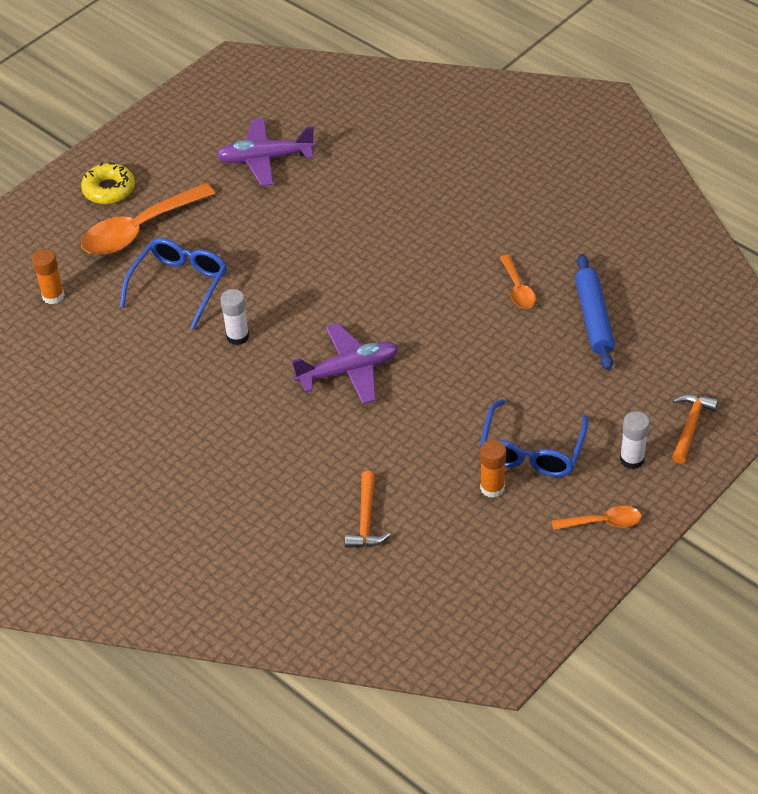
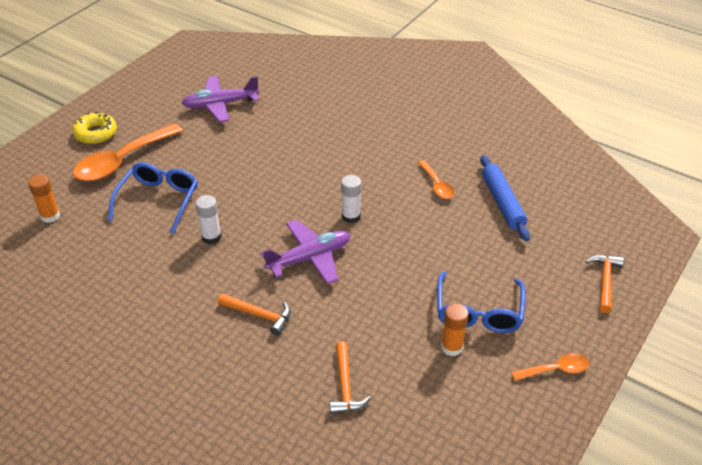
camera: 10 degrees left, 5 degrees down
white glue stick [620,411,650,469] -> white glue stick moved to [341,175,361,223]
none -> orange hammer [218,293,291,335]

